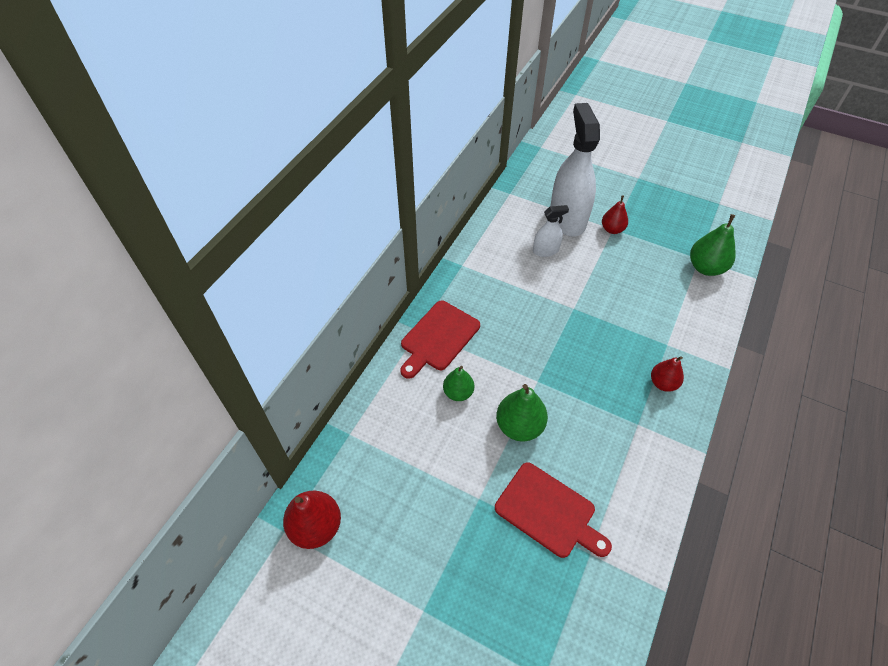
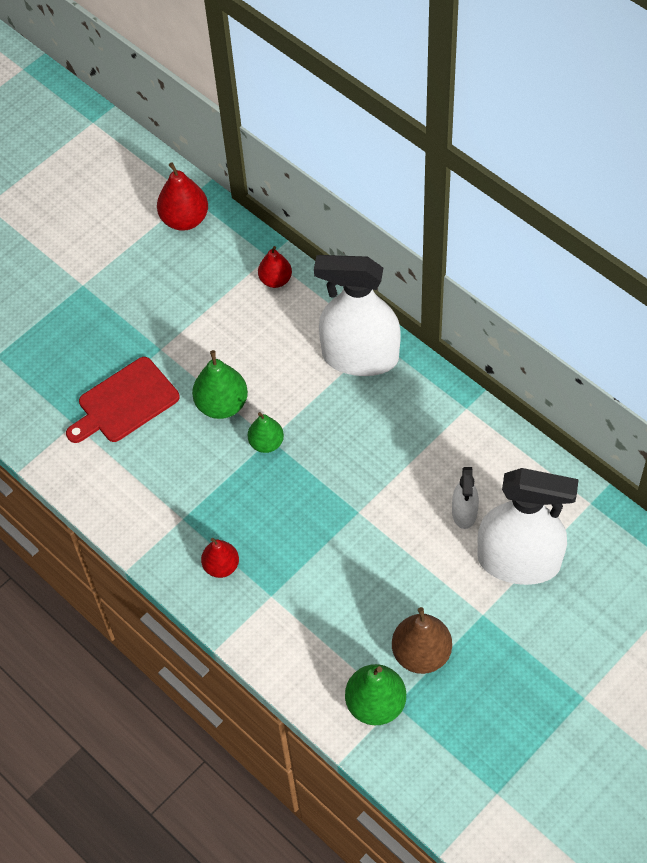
camera: 110 degrees right, 5 degrees up
red cutting board [400,301,480,379] -> white spray bottle [314,255,401,376]
green pear [443,366,474,401] -> green pear moved to [248,412,284,453]
red pear [602,196,628,234] -> red pear moved to [258,246,292,288]
none -> brown pear [392,607,452,674]

